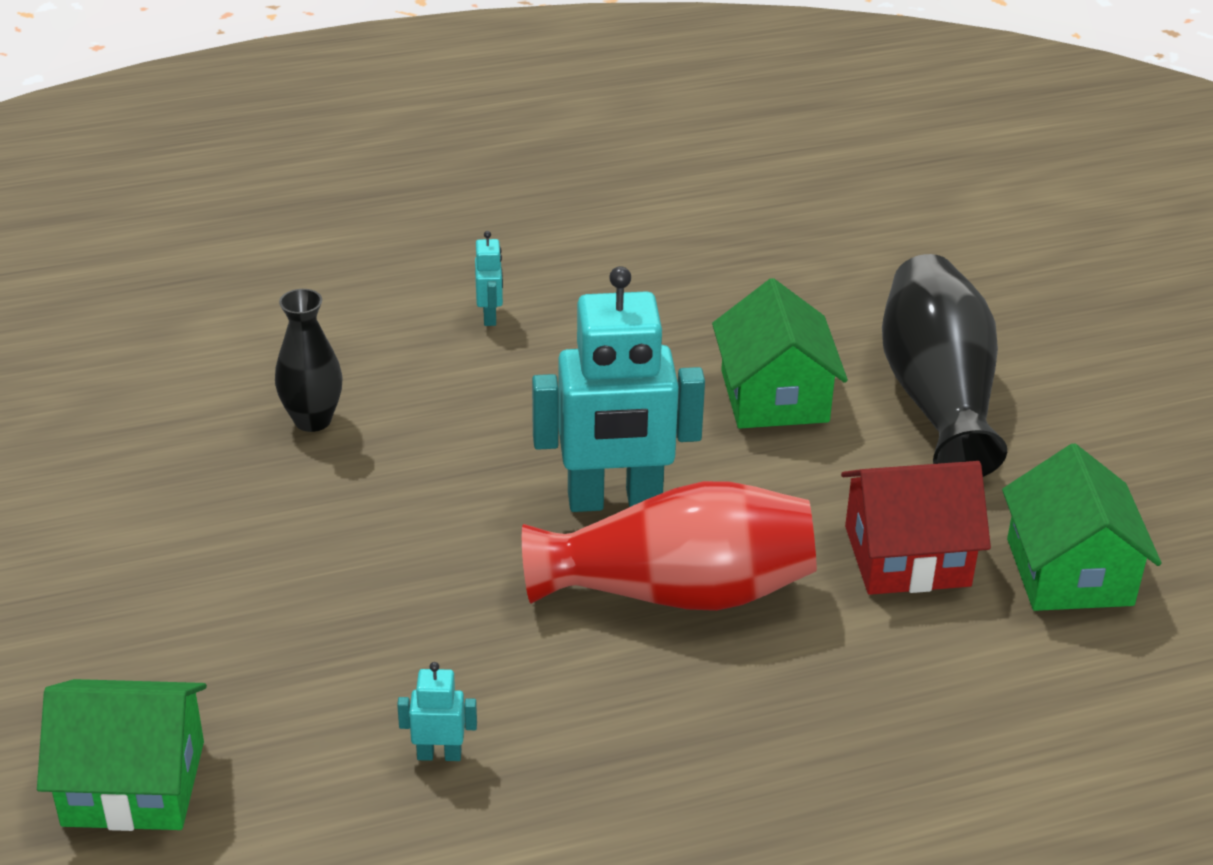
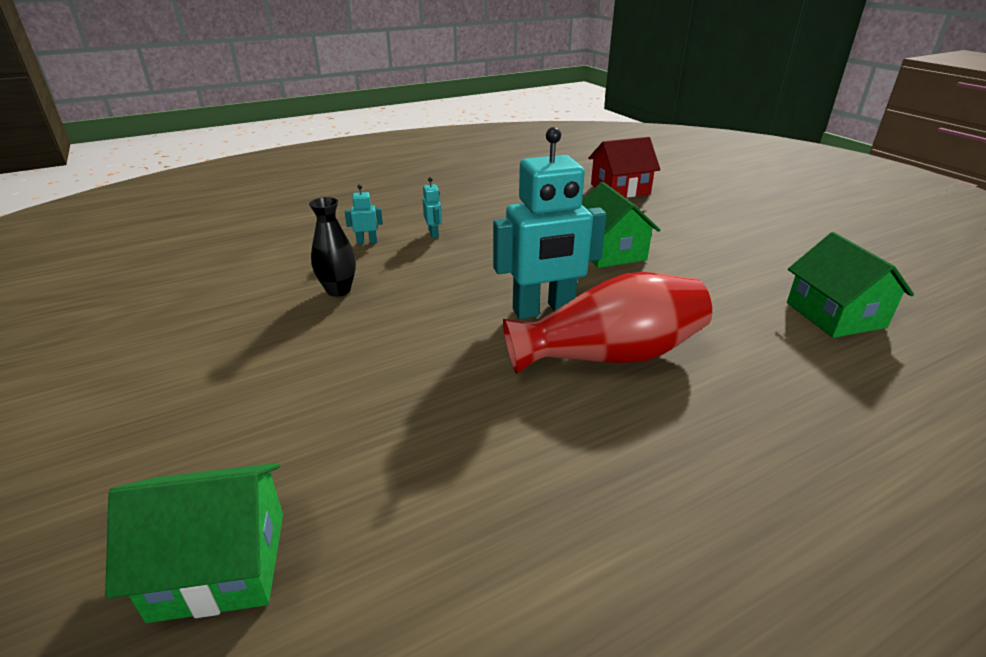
camera: 10 degrees left, 5 degrees down
turquoise robot [397,662,477,761] -> turquoise robot moved to [345,184,383,244]
red house [841,461,991,595] -> red house moved to [588,137,661,198]
black vase [882,254,1007,477] -> none

